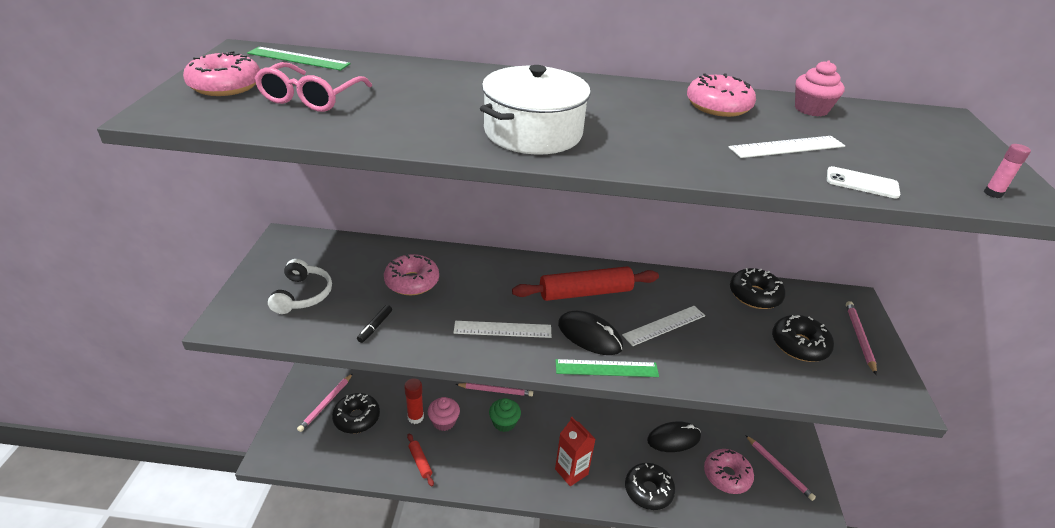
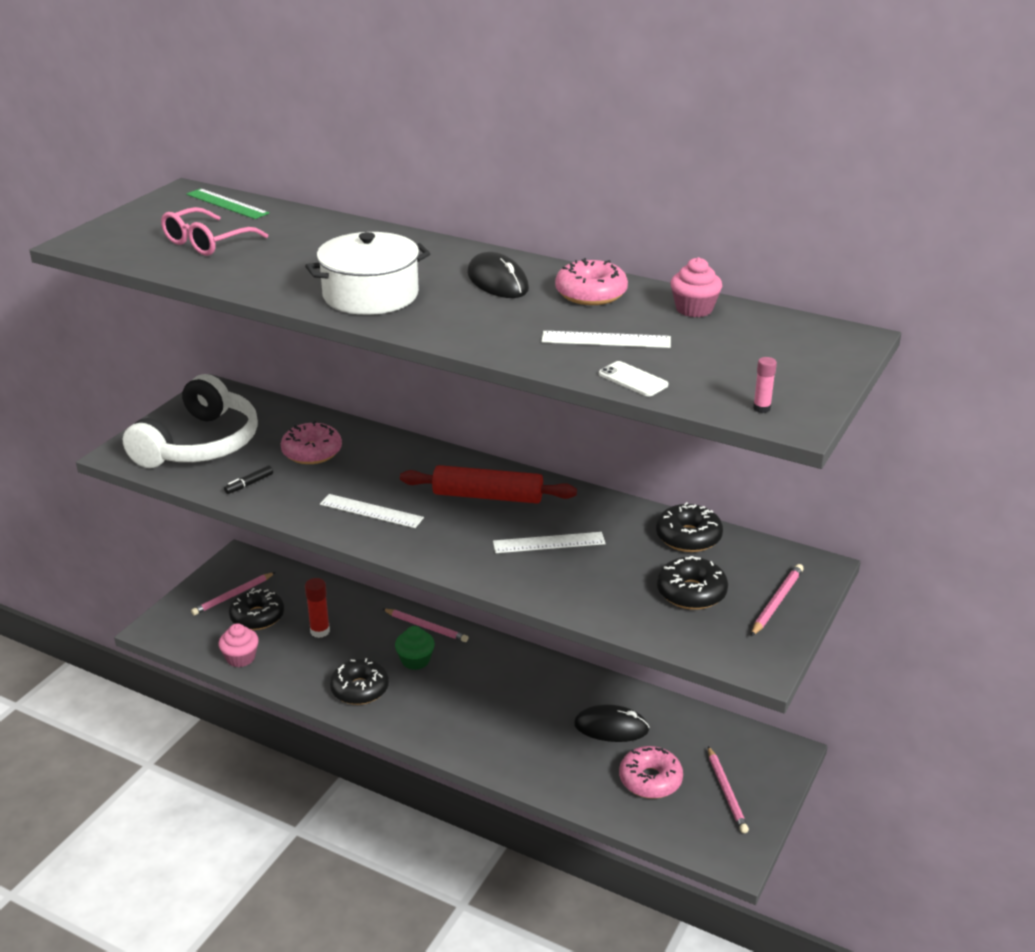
camera: 25 degrees right, 5 degrees down
pink donut [183,51,260,96] -> none
white headphones [268,259,332,314] -> white headphones [123,374,258,468], size x1.89
red rolling pin [407,434,434,487] -> none
pink cupcake [428,397,460,431] -> pink cupcake moved to [218,623,259,667]
red carton [555,417,596,486] -> none
green ruler [556,359,659,377] -> none
black mouse [558,311,623,355] -> black mouse moved to [467,252,529,298]
black donut [625,463,675,510] -> black donut moved to [330,658,389,705]

